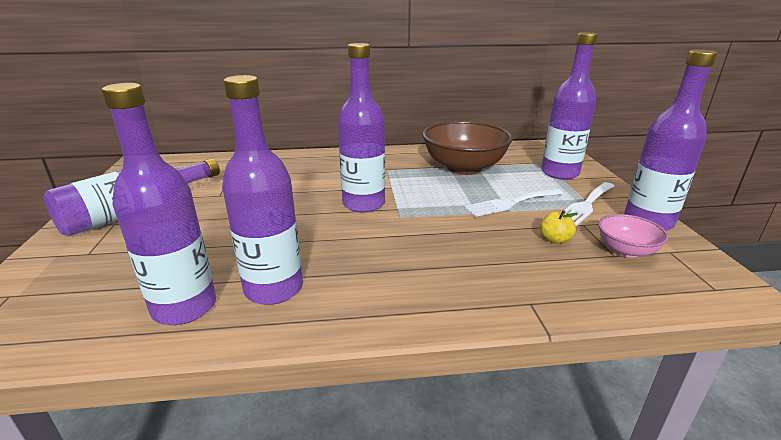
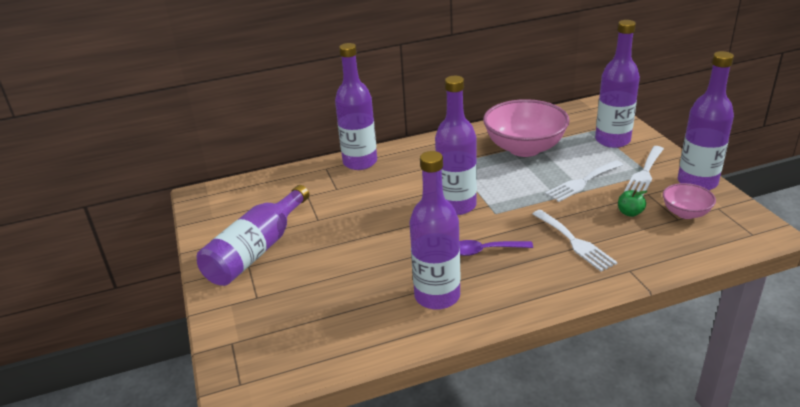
camera: 10 degrees left, 5 degrees up
purple bottle [102,83,216,325] -> purple bottle moved to [335,43,377,170]
brown bowl [423,121,513,175] -> pink bowl [483,99,570,157]
yellow apple [540,210,578,244] -> green apple [618,190,647,217]
none -> purple spoon [459,240,533,256]
none -> white fork [533,210,618,272]

